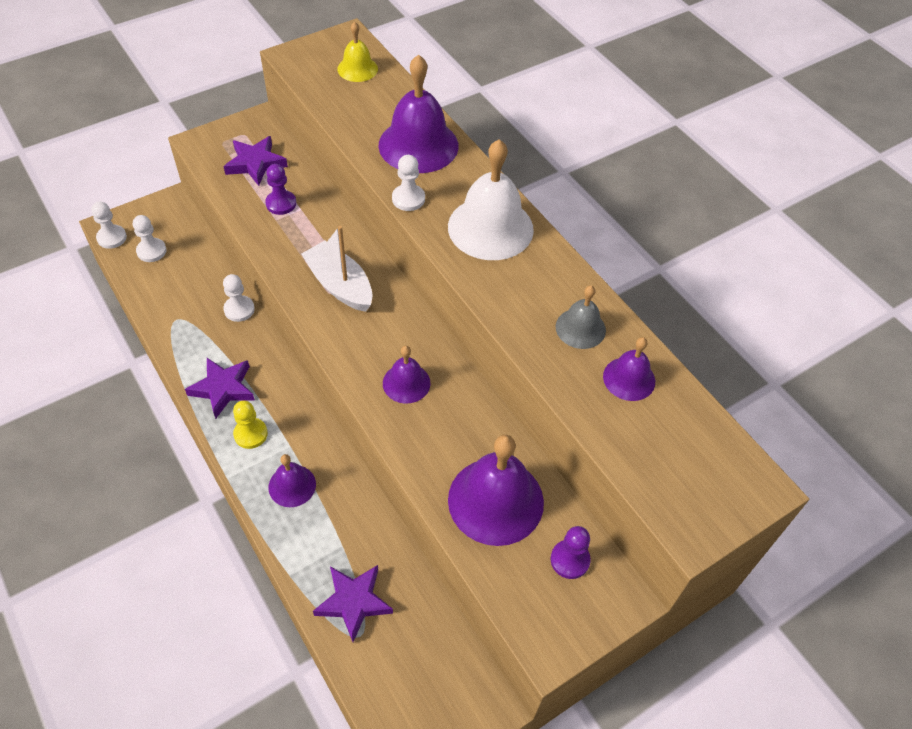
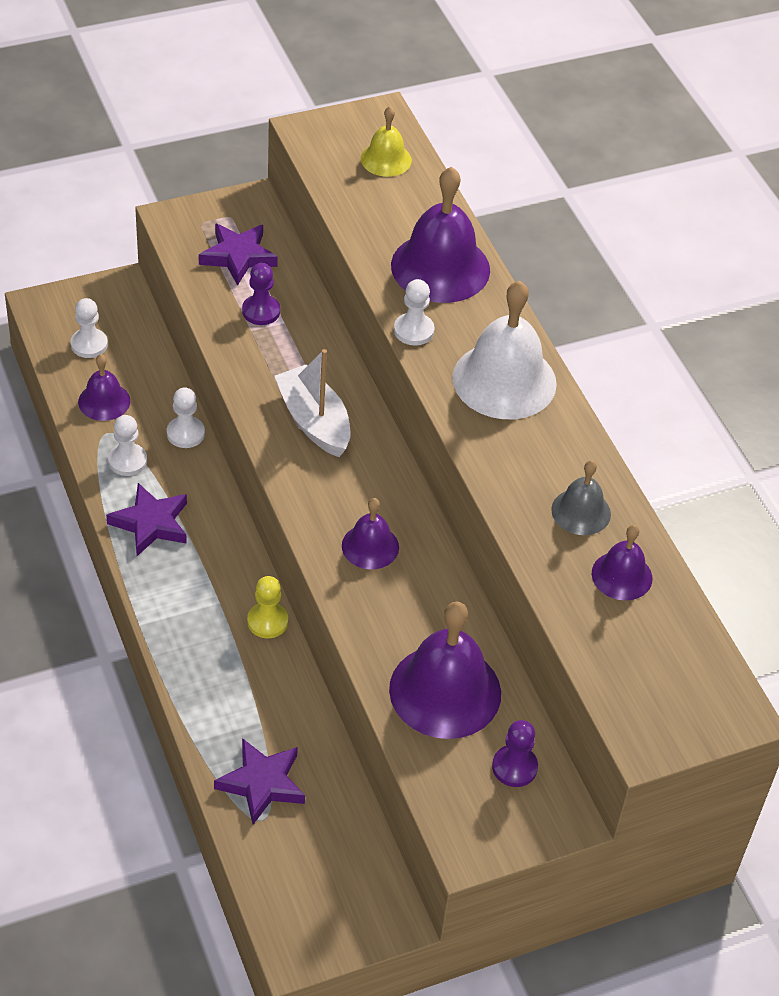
camera: 10 degrees right, 5 degrees down
white pawn [91,202,127,249] -> white pawn moved to [108,415,147,476]
yellow pawn [233,400,268,449] -> yellow pawn moved to [247,576,288,638]
purple bell [268,454,316,507] -> purple bell moved to [78,354,130,421]

